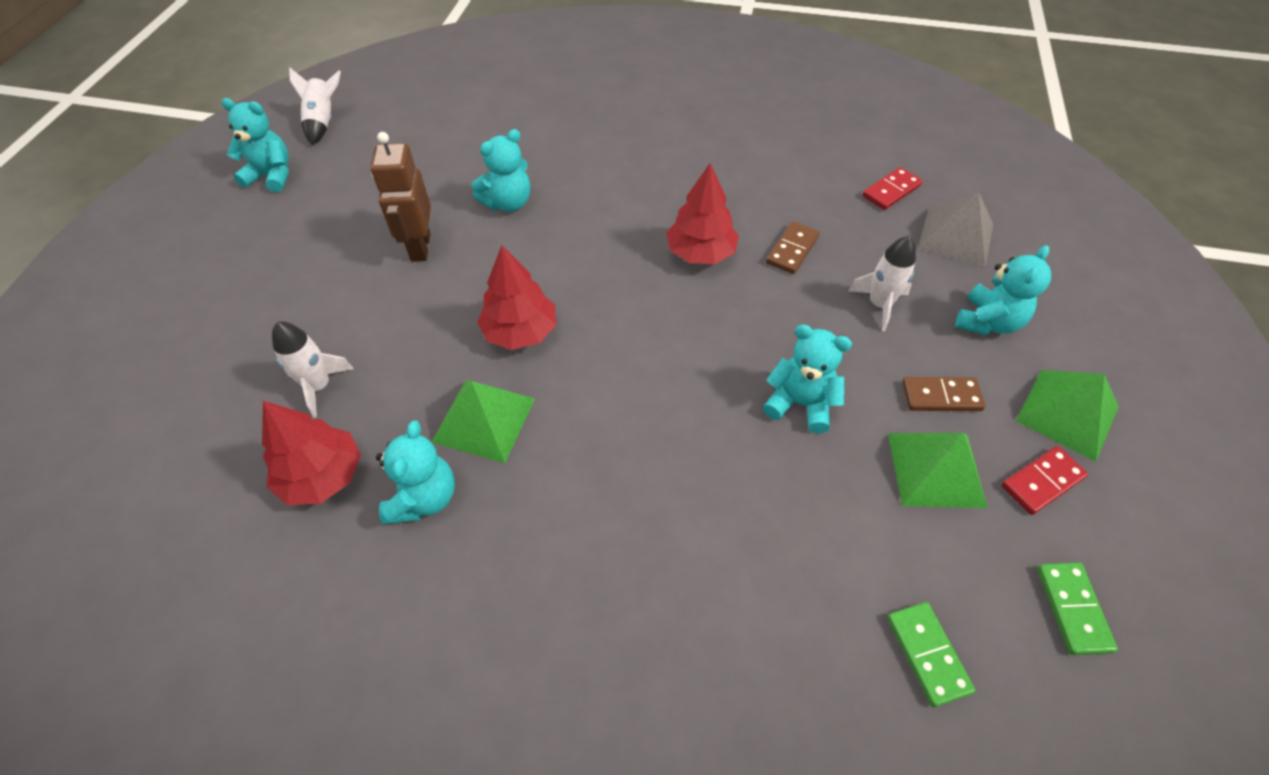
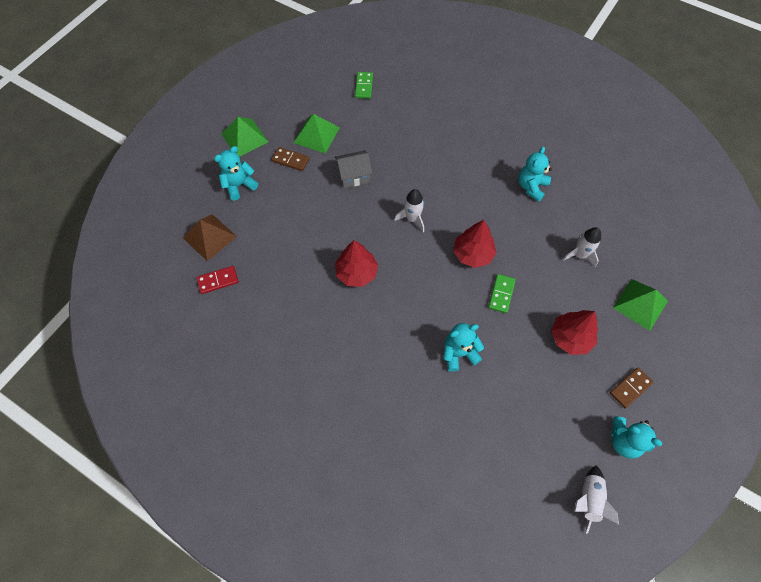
camera: 160 degrees left, 10 degrees up
red tree [262,401,361,505] -> red tree moved to [551,310,598,355]
brown robot [370,132,431,262] -> none
green pyramid [432,380,535,463] -> green pyramid moved to [613,279,668,331]
turquoise teddy bear [763,325,852,433] -> grey house [335,150,372,188]
brown domino [766,221,820,274] -> brown domino moved to [610,367,653,408]
white rocket [848,236,916,331] -> white rocket moved to [394,189,424,232]
grey pyramid [918,192,993,267] -> brown pyramid [183,214,237,261]
red domino [1001,446,1088,515] -> none
green domino [1037,563,1118,655] -> green domino moved to [488,274,516,313]

